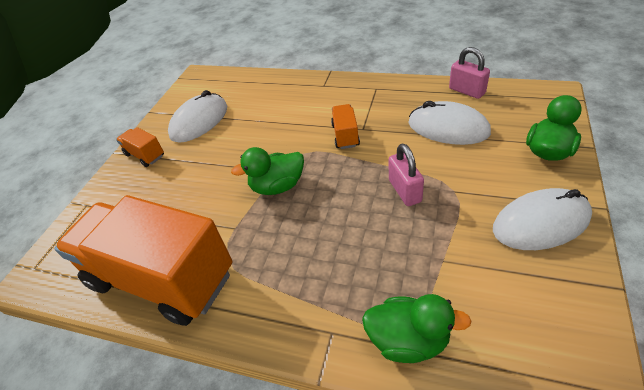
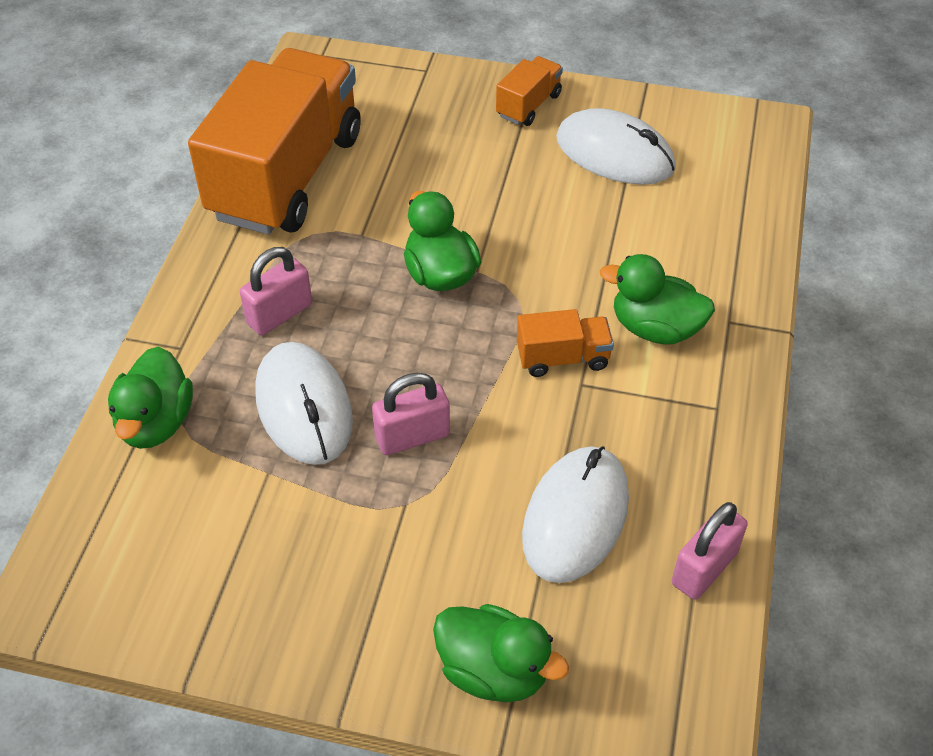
camera: 80 degrees right, 5 degrees up
white mouse [493,188,592,250] -> white mouse moved to [255,342,353,465]
none -> pink padlock [240,247,312,335]
none -> green duck [600,254,715,345]

